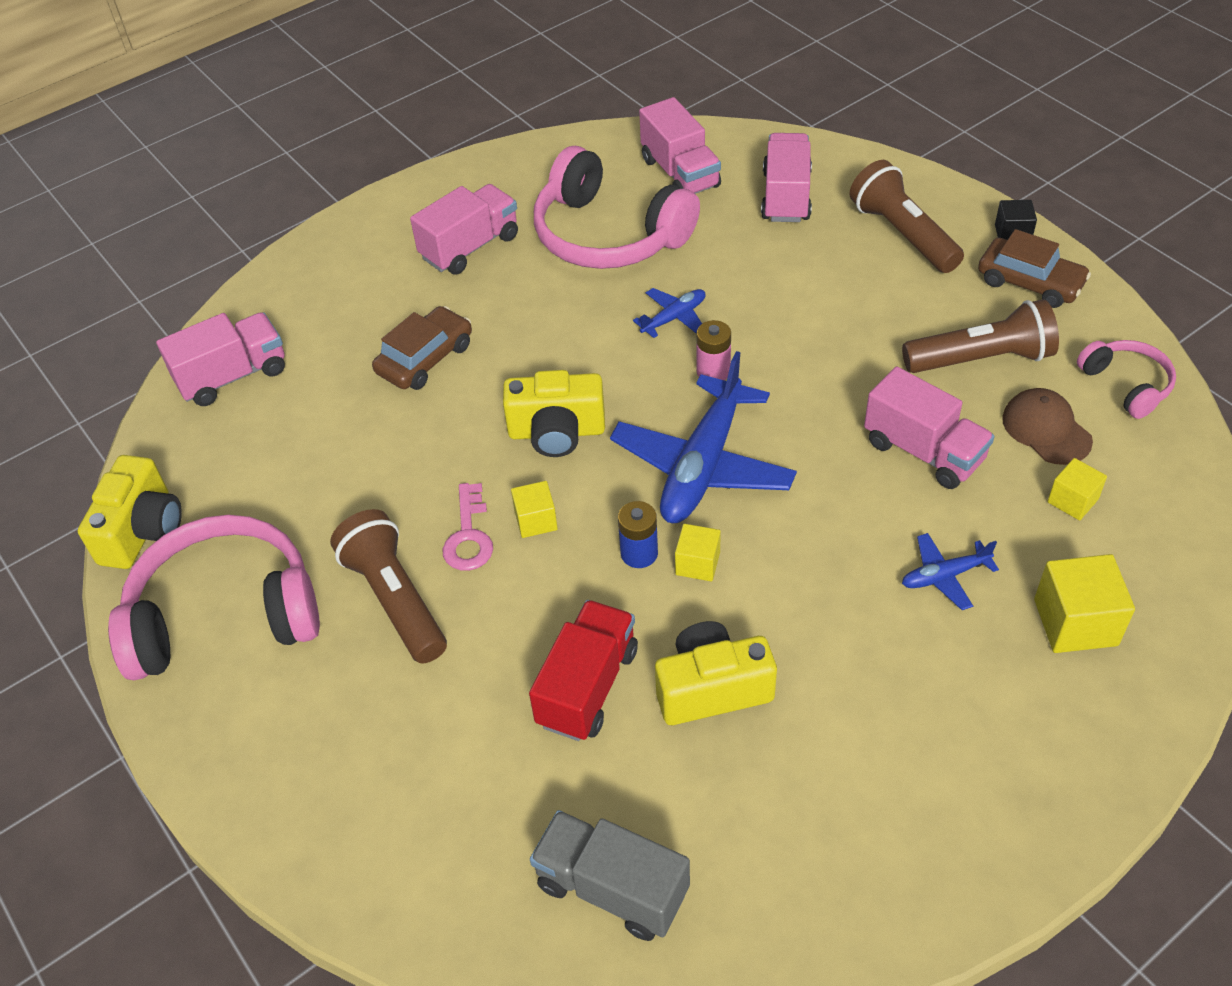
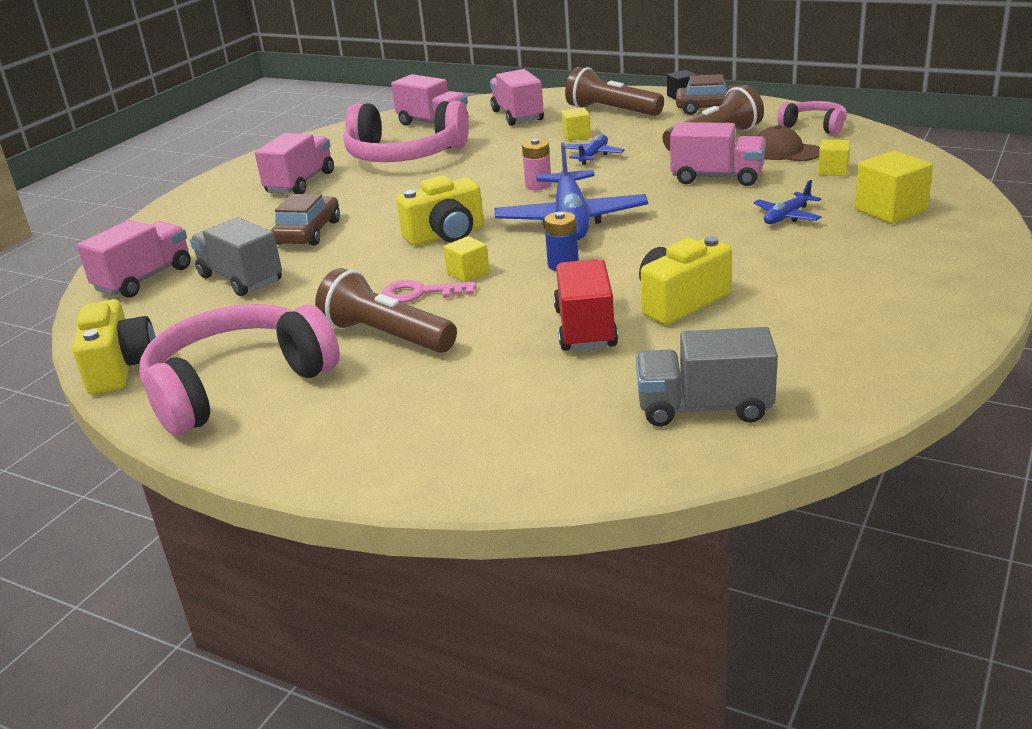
camera: 25 degrees left, 20 degrees down
pink key [442,483,493,571] -> pink key turned 120 degrees clockwise [382,280,476,303]
blue plane [633,288,706,338] -> blue plane moved to [565,135,625,165]
yellow cube [675,524,721,581] -> yellow cube moved to [561,107,591,141]
none -> grey truck [190,217,282,296]

